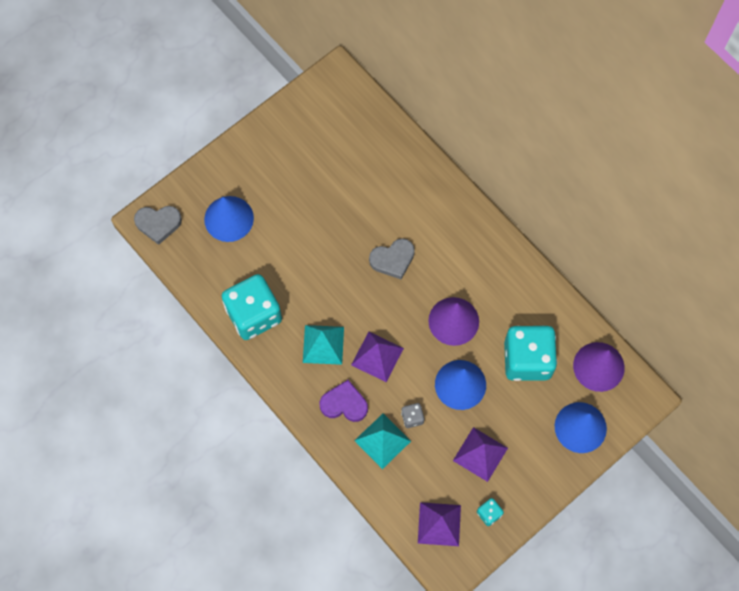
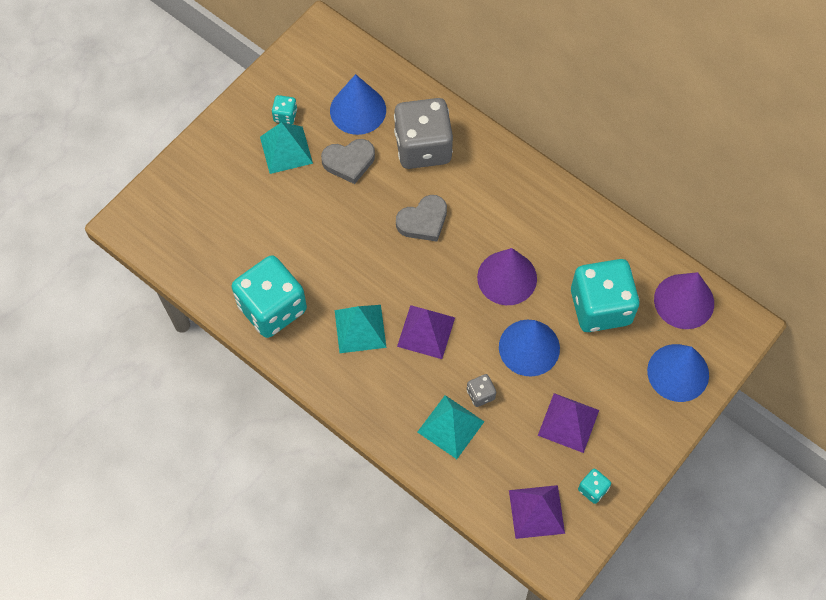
camera: 10 degrees left, 5 degrees down
grey heart [134,206,182,245] -> grey heart moved to [321,139,375,184]
blue cone [204,196,254,242] -> blue cone moved to [330,74,386,135]
purple heart [320,380,368,422] -> none
none -> turquoise pyramid [260,122,313,174]
none -> turquoise dice [272,95,297,124]
none -> grey dice [394,98,453,169]

